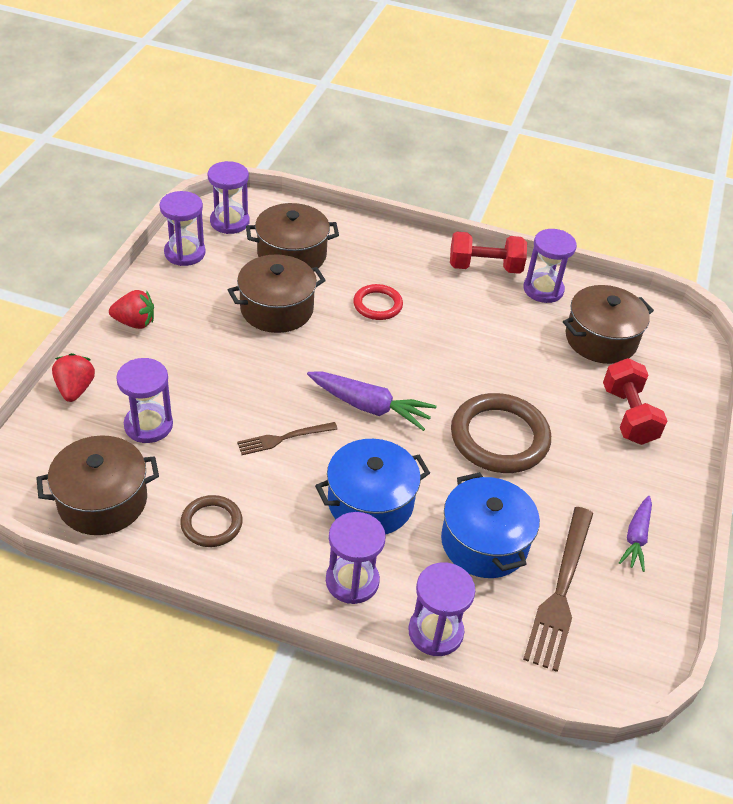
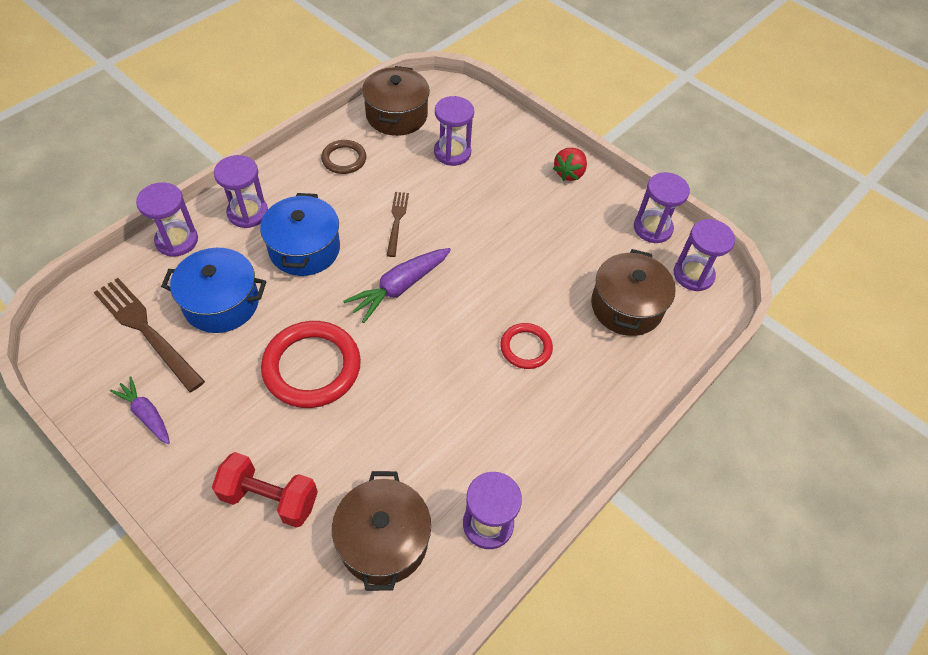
camera: 115 degrees right, 10 degrees up
red strawberry [52,353,95,402] -> none
brown pot [228,254,326,333] -> none
red dumbbell [450,231,527,274] -> none
brown ring [451,393,551,473] -> red ring [261,321,361,408]

